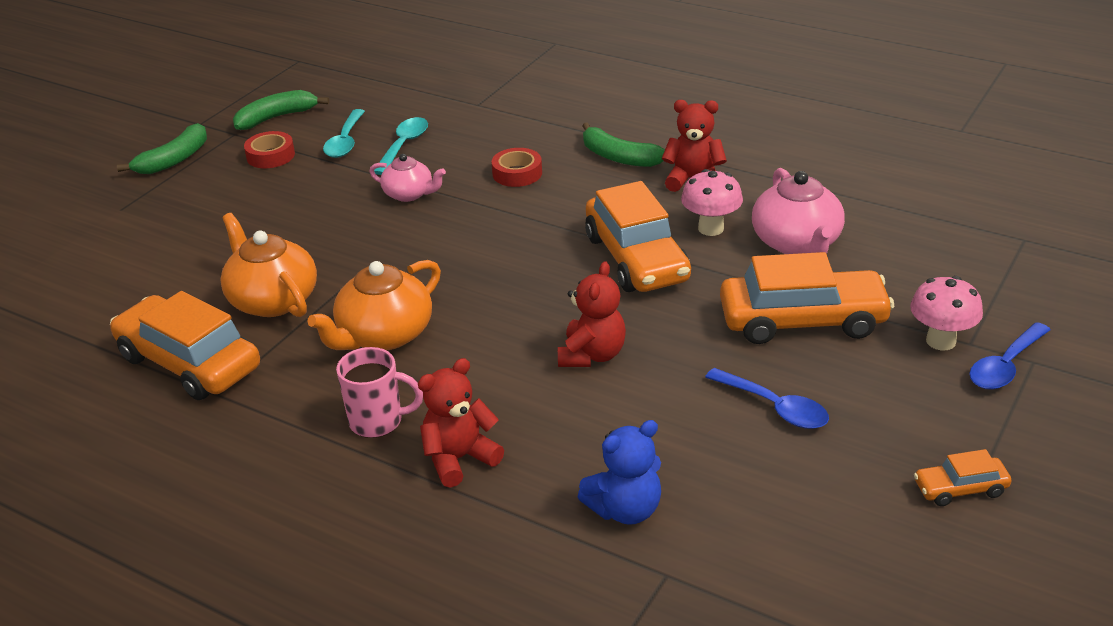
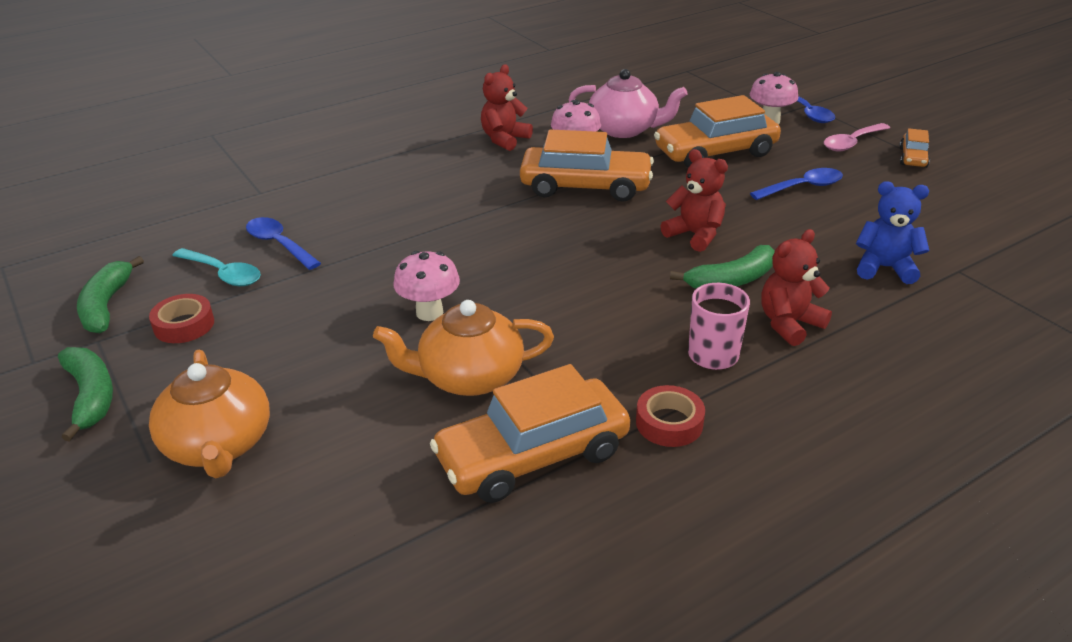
camera: 65 degrees left, 0 degrees up
orange teapot [307,260,441,350] -> orange teapot moved to [149,349,270,478]
pink teapot [369,154,446,202] -> none
turquoise spoon [374,117,428,175] -> blue spoon [246,217,321,270]
red teddy bear [418,358,504,488] -> red teddy bear turned 60 degrees clockwise [761,229,832,346]
red tape [492,148,542,187] -> red tape moved to [636,385,705,447]
blue teddy bear [577,420,661,525] -> blue teddy bear turned 75 degrees counterclockwise [856,181,930,284]
green banana [582,122,665,167] -> green banana moved to [670,245,775,289]
orange car [720,252,895,344] -> orange car turned 135 degrees counterclockwise [654,95,781,168]
none -> pink mushroom [393,251,460,321]
none -> pink spoon [824,123,890,151]

